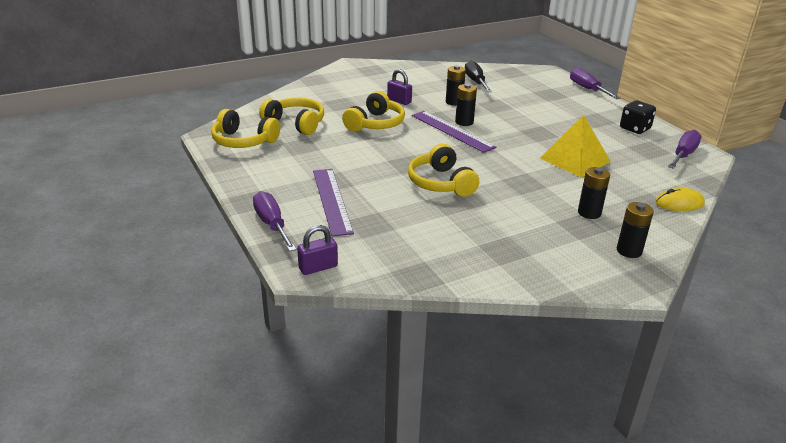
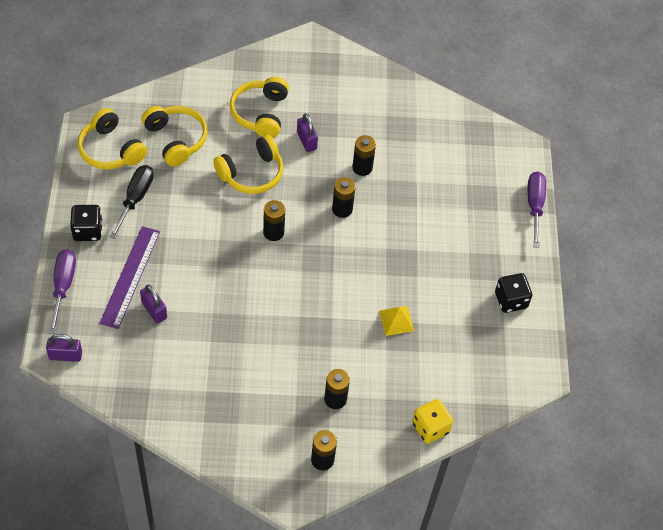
camera: 25 degrees right, 25 degrees up
yellow headphones [408,144,479,197] -> yellow headphones moved to [230,77,289,138]
purple ruler [412,111,496,153] -> none
black screwdriver [465,61,492,92] -> black screwdriver moved to [110,165,154,239]
yellow pyramid [540,115,611,177] -> yellow pyramid [379,306,414,336], size x0.54
yellow mouse [655,188,705,211] -> yellow dice [412,399,453,444]
purple screwdriver [668,130,702,169] -> none
none -> black dice [70,205,102,241]
none -> purple padlock [140,285,167,323]
none -> black battery [263,200,285,241]

